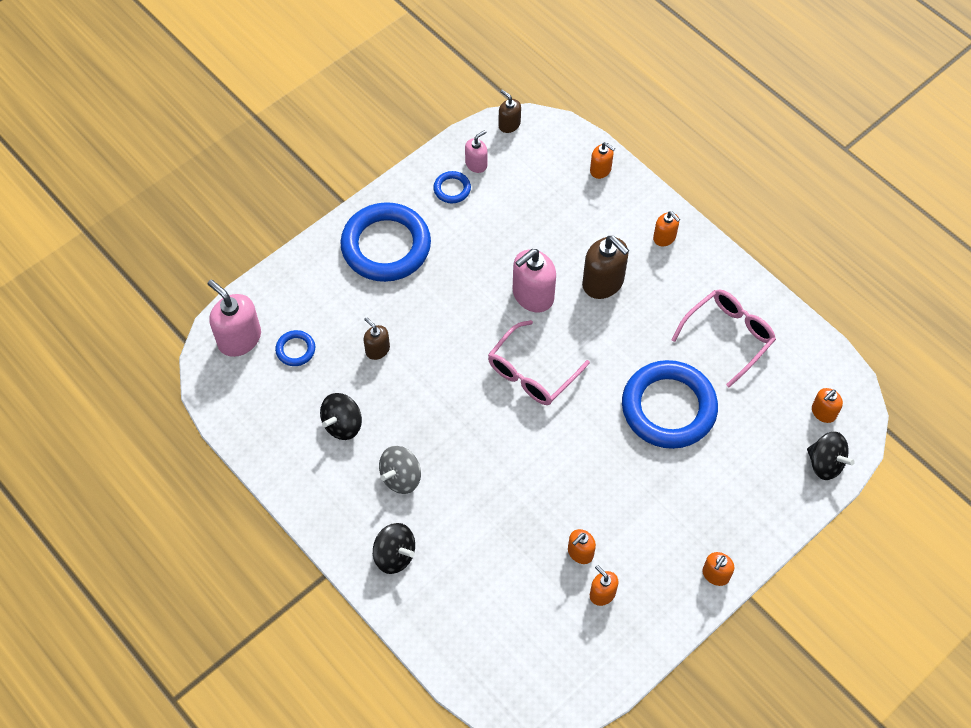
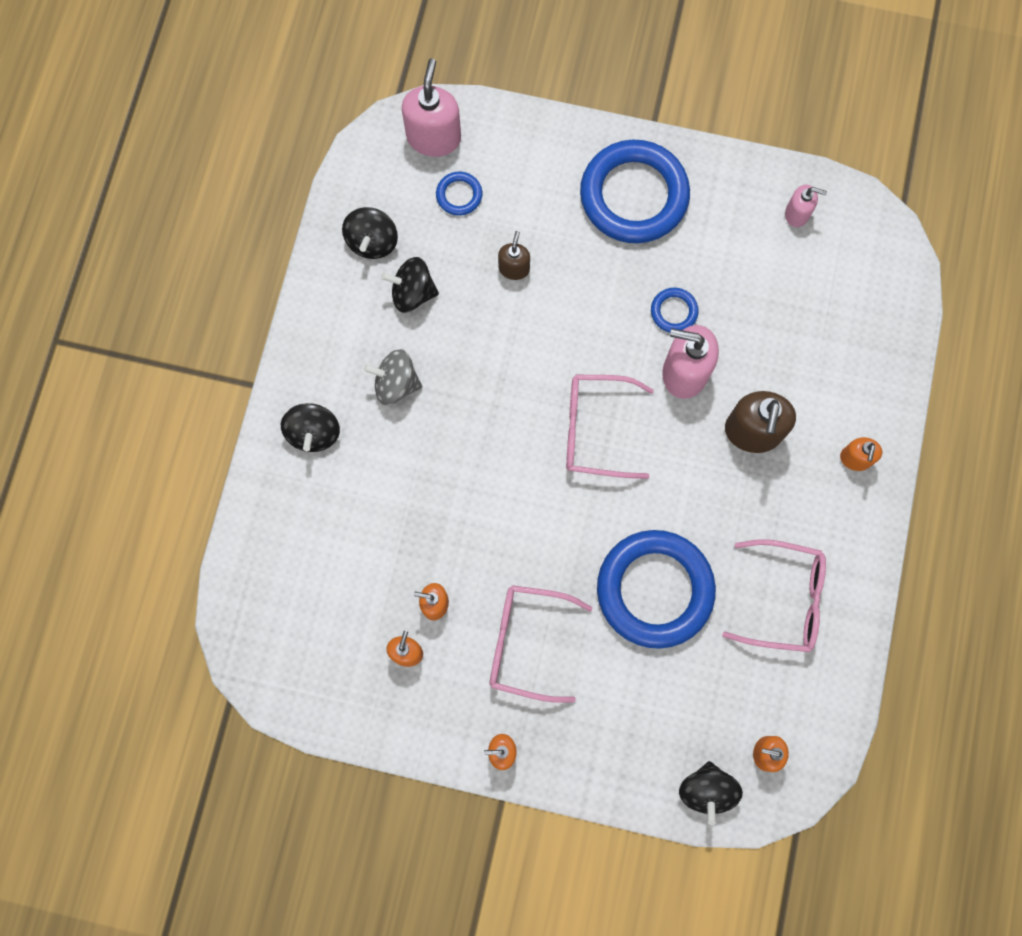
camera: 55 degrees right, 15 degrees up
blue ring [433,171,471,203] -> blue ring moved to [651,288,699,333]
brown soap dispenser [499,90,521,133] -> none
orange soap dispenser [590,142,615,179] -> none
none -> black spinning top [342,207,398,259]
none -> pink glasses [490,585,592,703]

